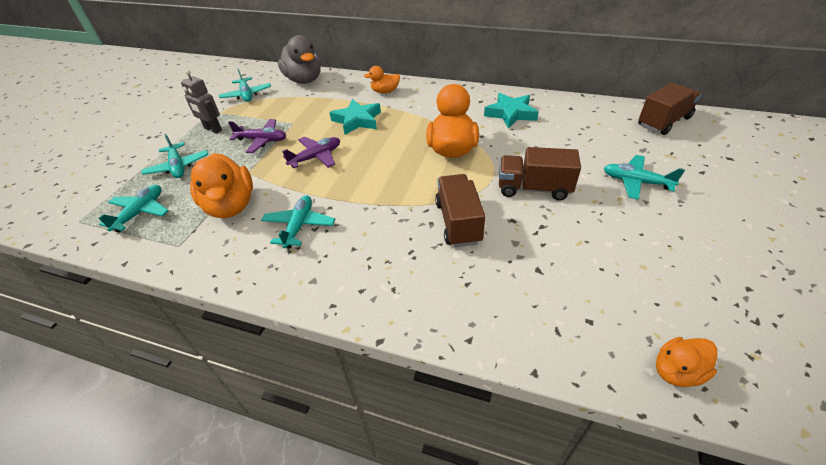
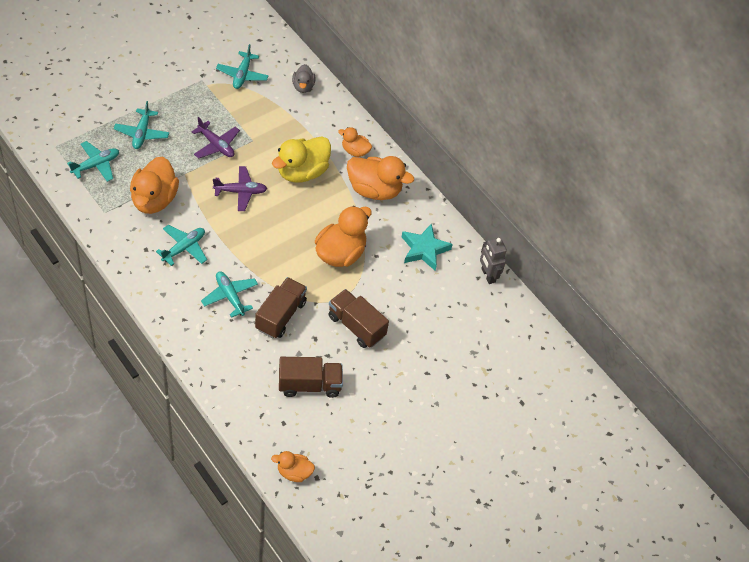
camera: 25 degrees right, 10 degrees up
grey robot [181,69,222,134] -> grey robot moved to [480,238,507,284]
grey duck [278,35,321,84] -> grey duck [292,64,315,93], size x0.54
turquoise star [329,99,381,135] -> yellow duck [272,137,331,183]
turquoise plane [604,155,685,200] -> turquoise plane moved to [201,271,258,318]
brown truck [638,83,701,135] -> brown truck moved to [279,357,343,398]
none -> orange duck [347,156,414,200]

